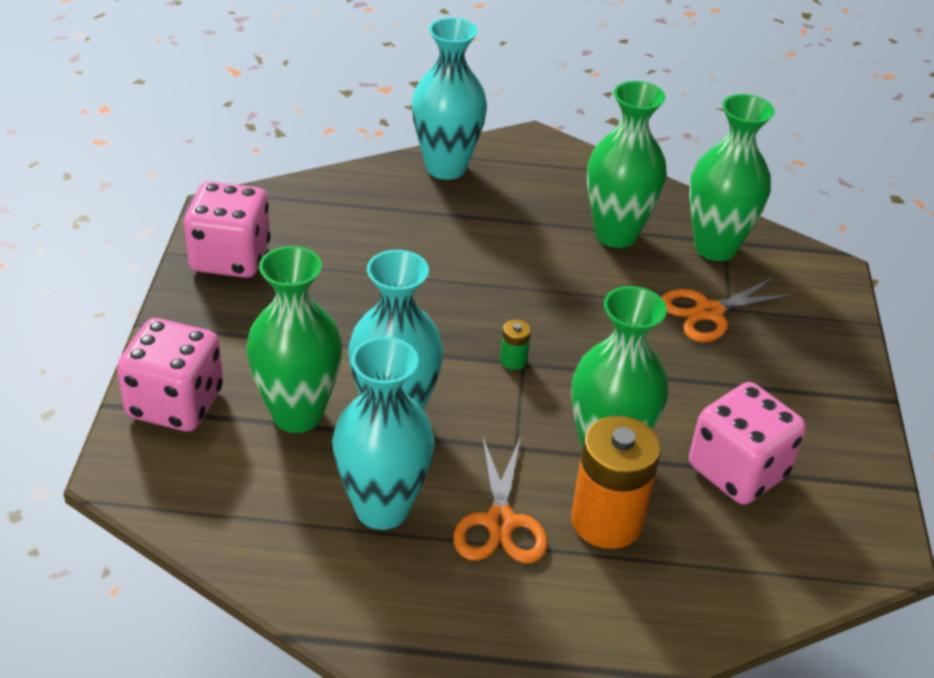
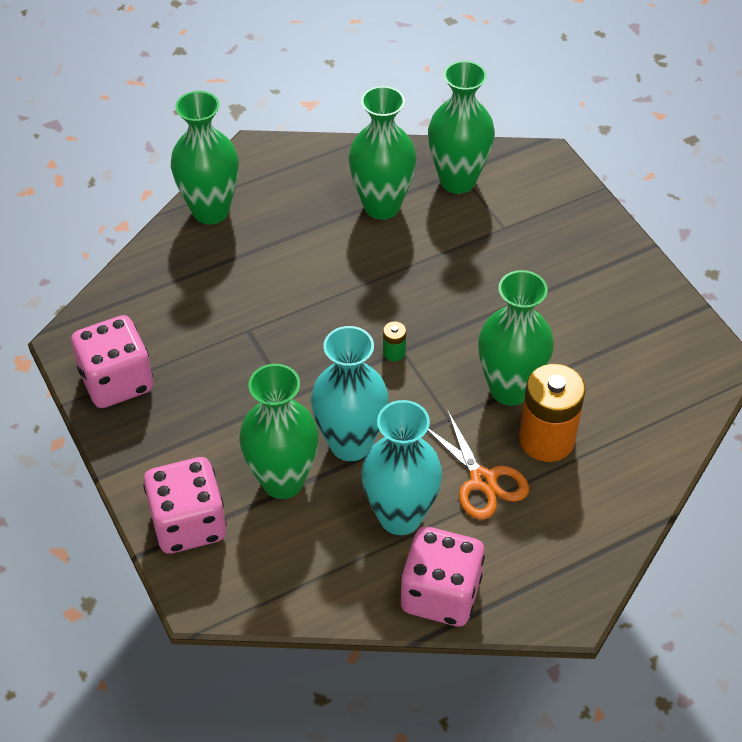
camera: 30 degrees left, 10 degrees up
turquoise vase [412,17,487,180] -> green vase [171,91,239,224]
orange scissors [661,276,797,342] -> none
pink dice [689,382,806,505] -> pink dice moved to [401,526,485,626]

